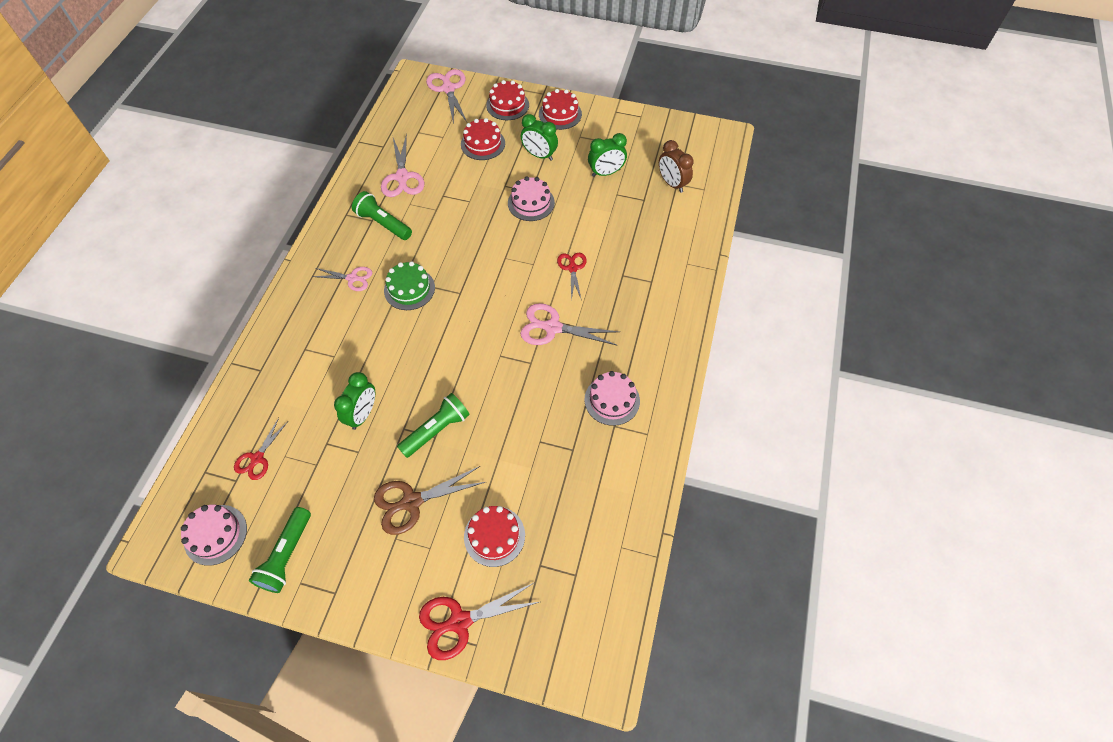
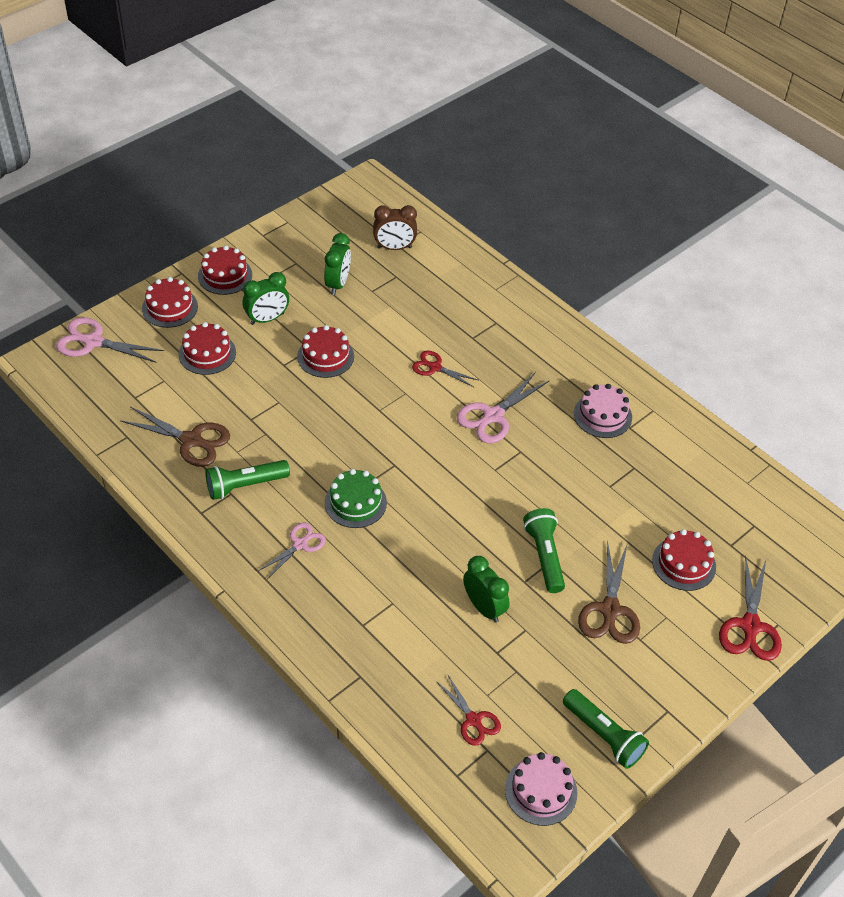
camera: 60 degrees left, 10 degrees down
pink scissors [381,133,424,197] -> brown scissors [120,407,230,467]
pink cake [508,176,555,221] -> red cake [297,325,354,378]

